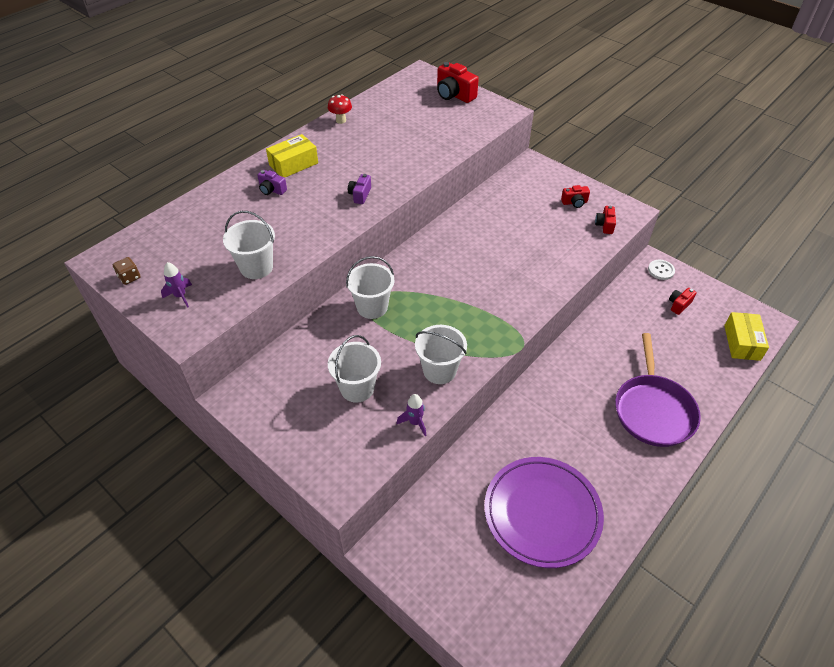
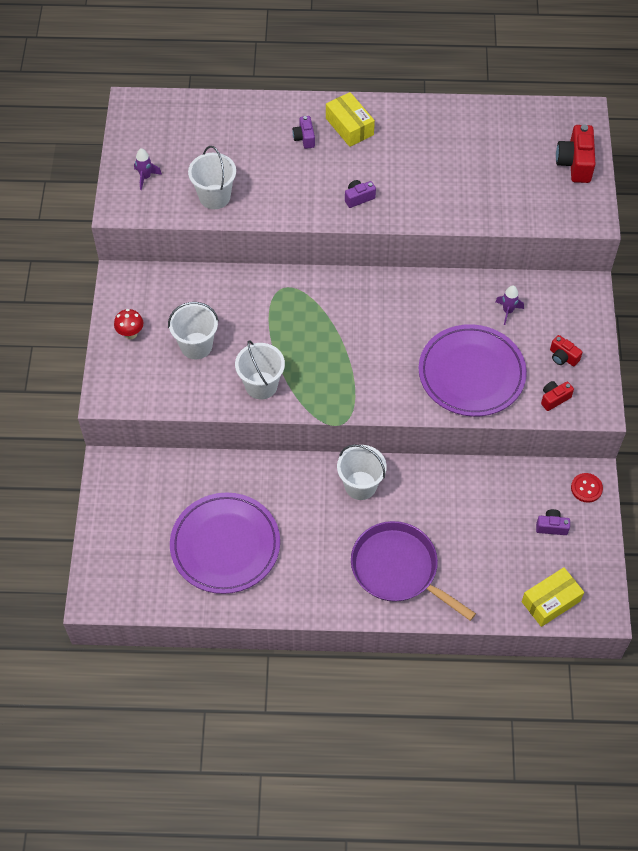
camera: 50 degrees right, 10 degrees up
brown dice [113,257,140,285] -> none
yellow box [266,134,318,178] -> yellow box turned 45 degrees clockwise [326,92,375,147]
red mushroom [328,94,352,124] -> red mushroom moved to [114,309,143,339]
white bucket [346,256,394,319] -> white bucket moved to [337,444,387,500]
purple rocket [397,394,426,436] -> purple rocket moved to [495,285,524,325]
purple pan [615,333,701,447] -> purple pan turned 75 degrees clockwise [351,521,476,621]
white button [648,260,675,280] -> red button [571,473,603,503]
red camera [669,288,697,315] -> purple camera [536,509,570,535]
none -> purple plate [419,324,527,417]

